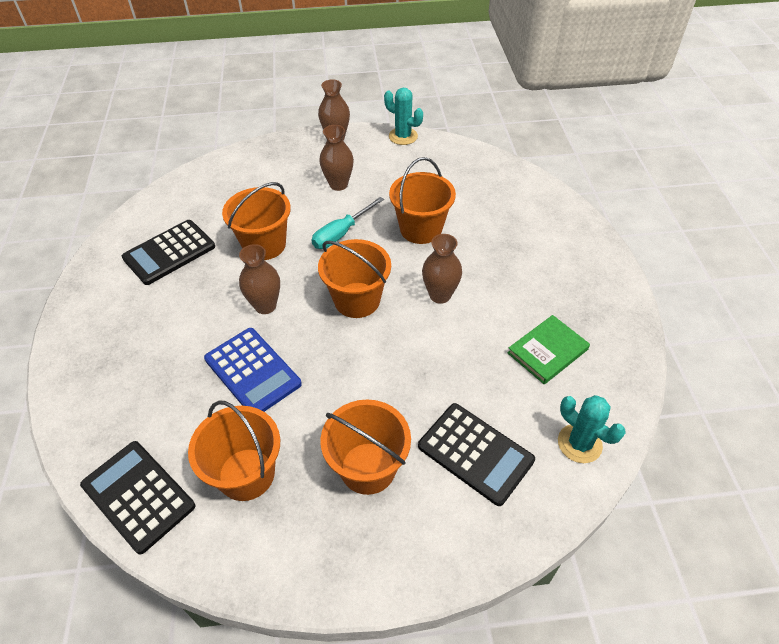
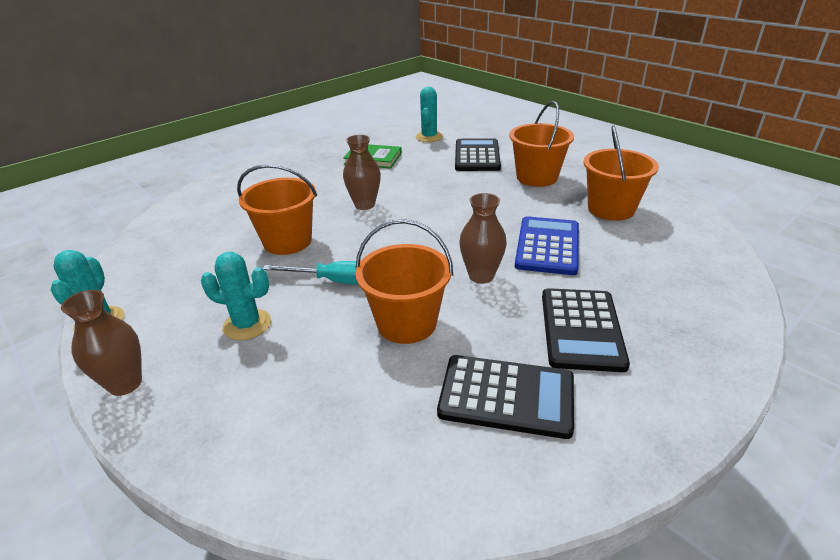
camera: 125 degrees left, 15 degrees down
black calculator [80,441,195,554] -> black calculator moved to [542,288,630,372]
orange bucket [318,239,391,318] -> none
brown vase [319,125,354,191] -> turquoise cactus [201,252,271,340]

